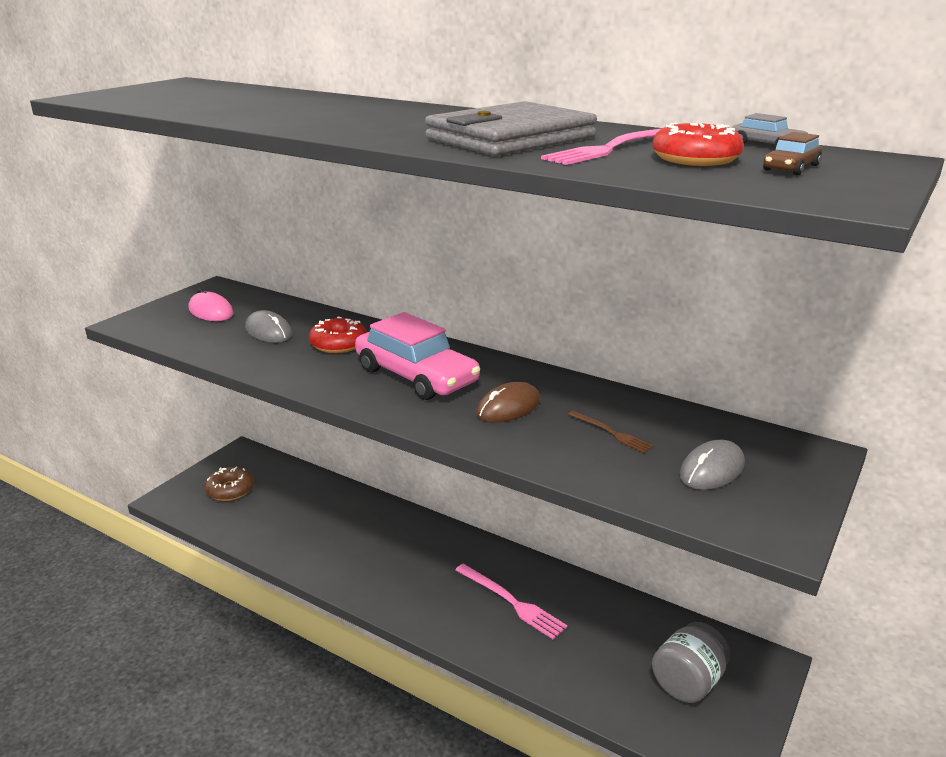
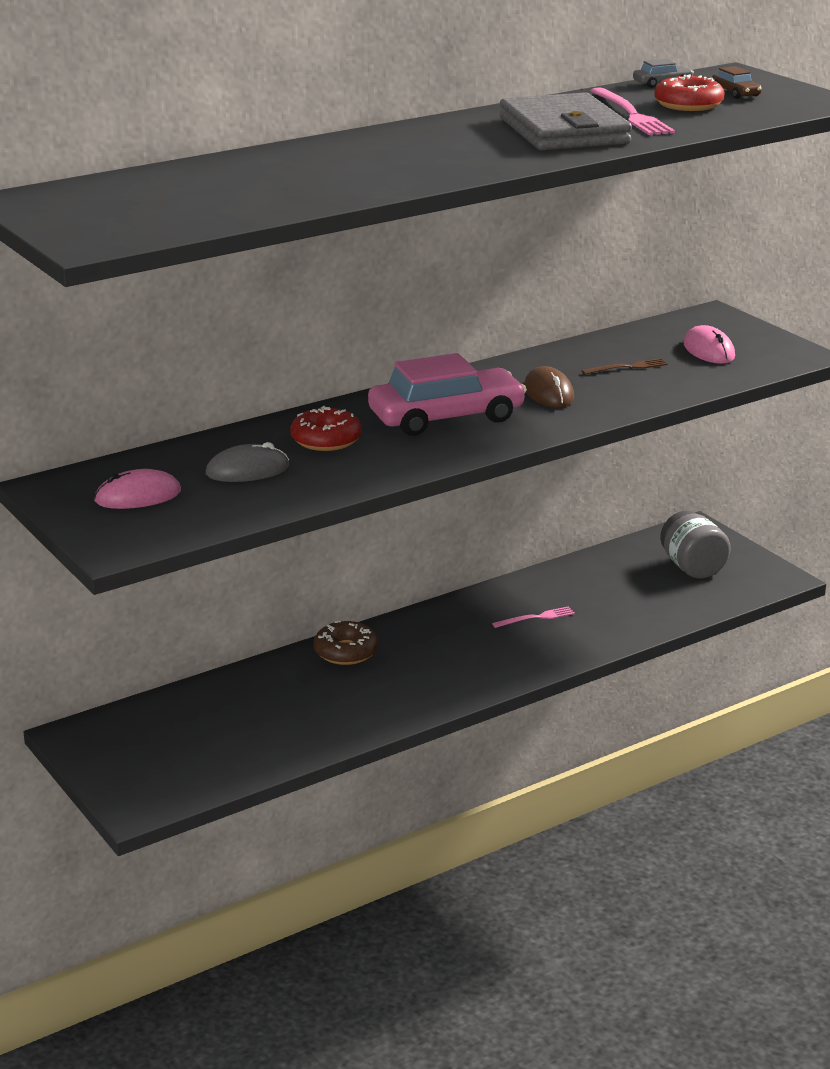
camera: 65 degrees left, 0 degrees up
brown donut [204,467,254,501] -> brown donut moved to [314,621,379,665]
pink fork [455,564,567,639] -> pink fork [492,606,575,628], size x0.59
grey mouse [680,440,745,490] -> pink mouse [683,325,735,364]

